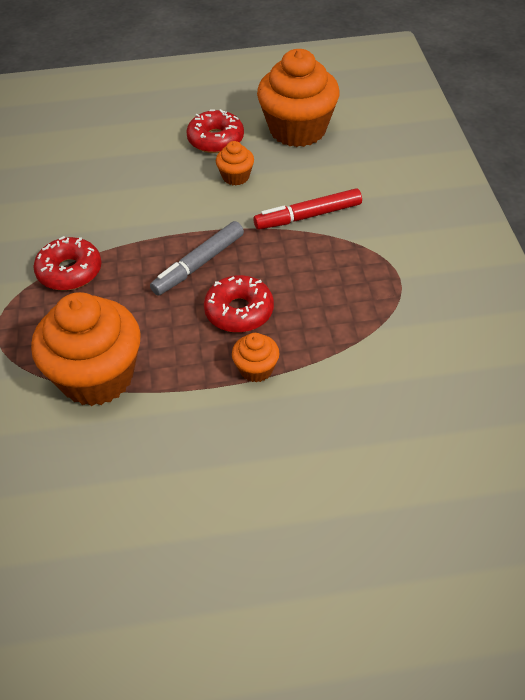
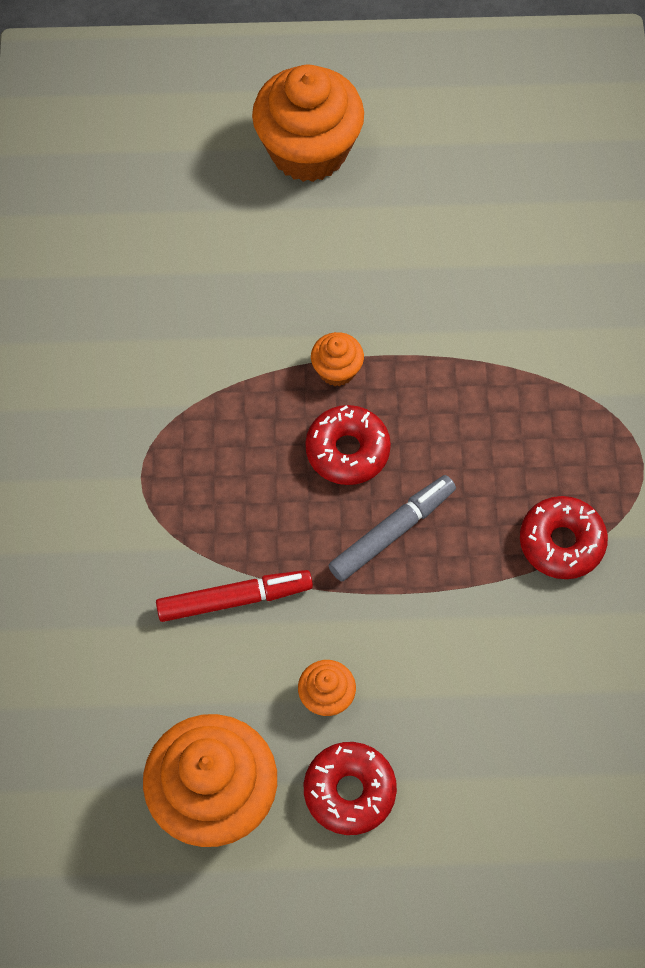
camera: 175 degrees left, 15 degrees up
orange cupcake [31,292,141,406] -> orange cupcake moved to [252,64,364,182]

